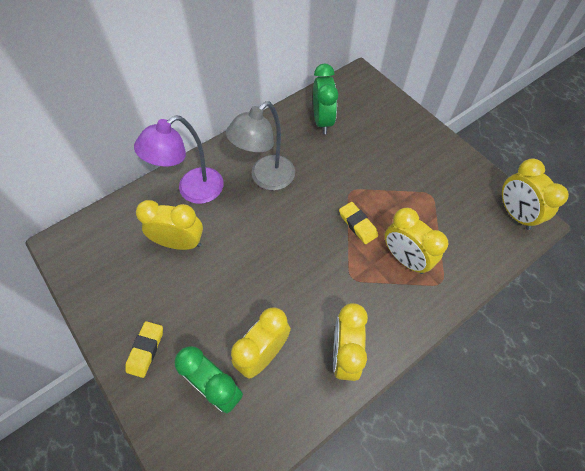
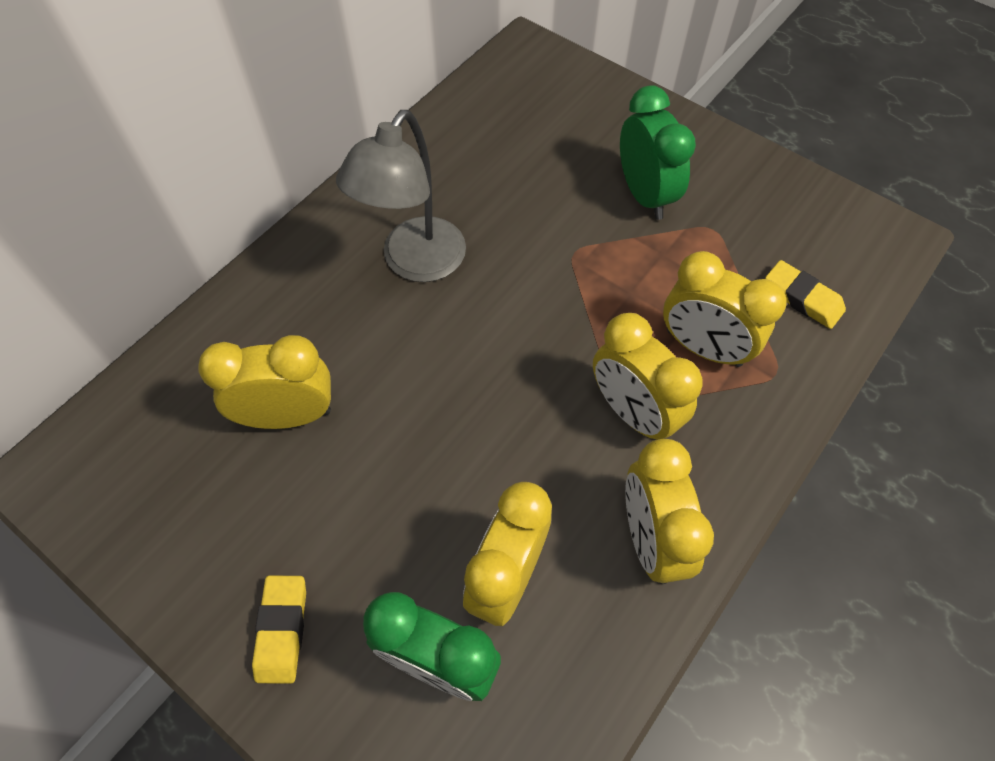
camera: 15 degrees left, 0 degrees up
purple lamp [134,115,224,204] -> none
green clock [313,63,338,134] -> green clock moved to [620,85,696,220]
yellow eraser [339,202,378,244] -> yellow eraser moved to [765,260,846,329]
yellow clock [501,159,569,230] -> yellow clock moved to [593,313,703,439]

